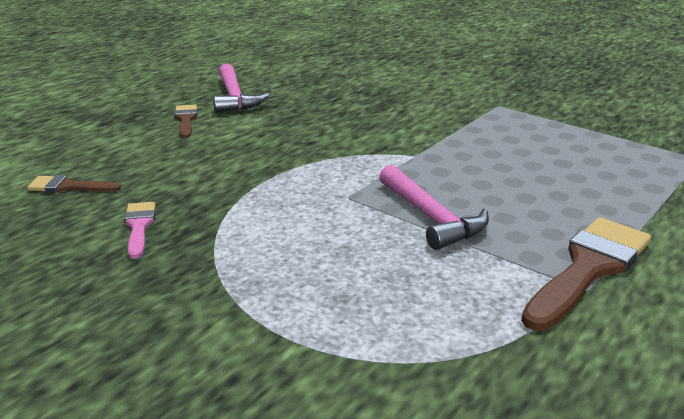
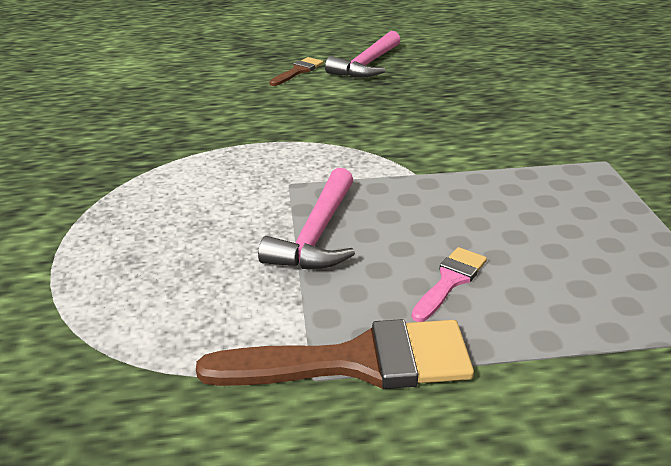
camera: 45 degrees right, 5 degrees up
brown brush [27,175,121,193] -> none
pink brush [124,202,155,259] -> pink brush moved to [411,247,487,322]

